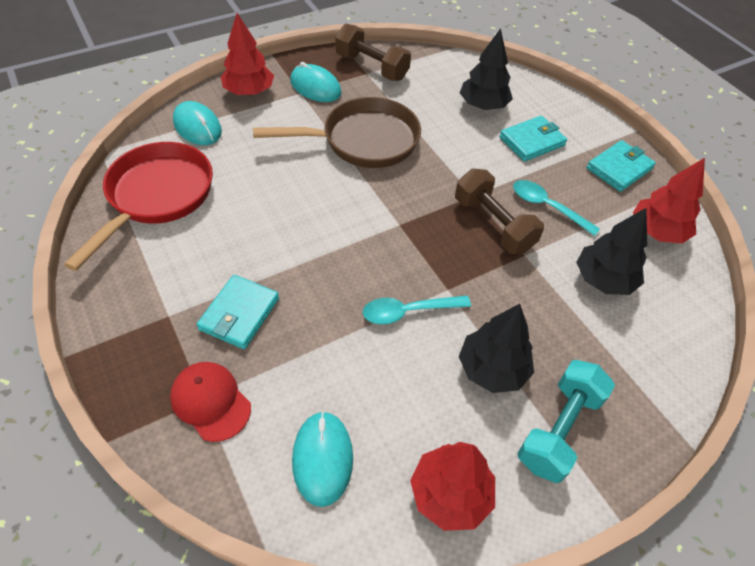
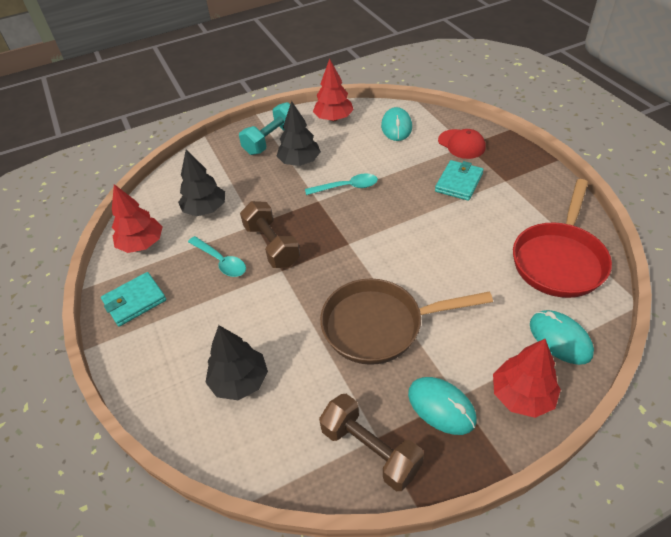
camera: 170 degrees left, 5 degrees down
turquoise wallet [499,116,567,162] -> none

